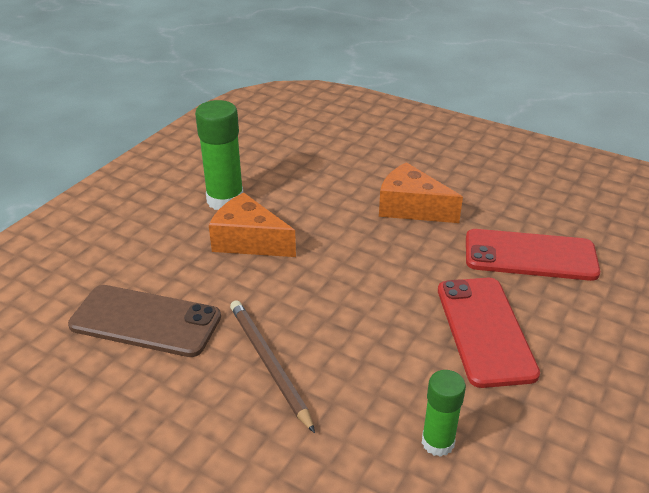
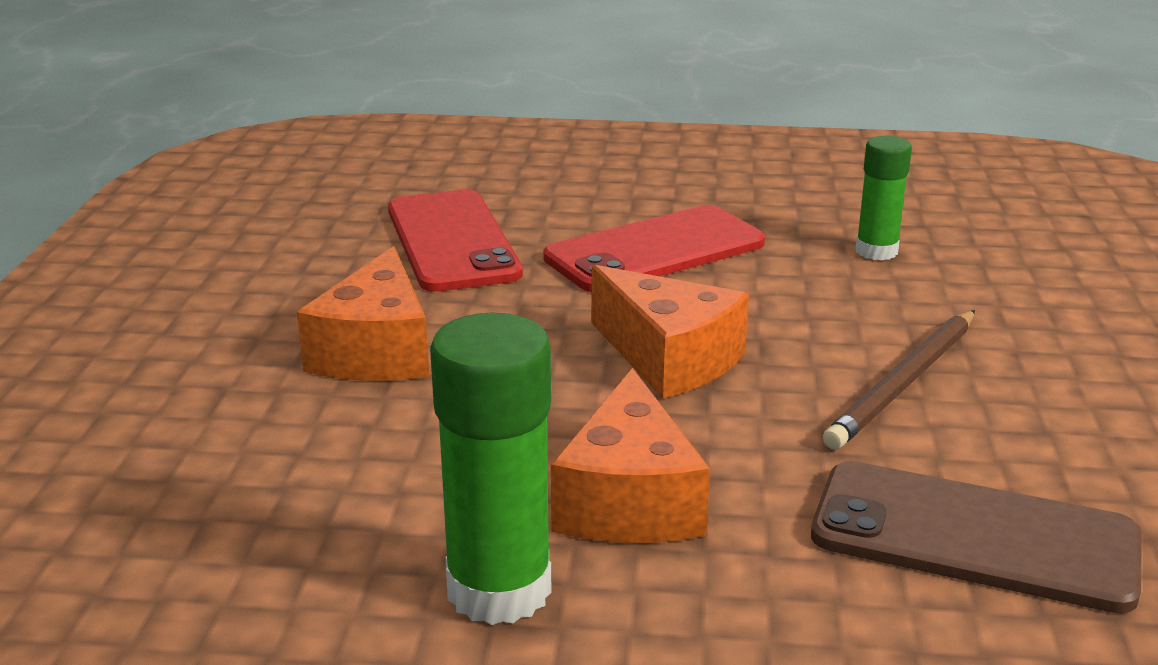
camera: 115 degrees left, 10 degrees down
brown phone [68,285,221,357] -> brown phone turned 60 degrees counterclockwise [811,461,1142,614]
none -> orange cheese [591,265,749,398]

